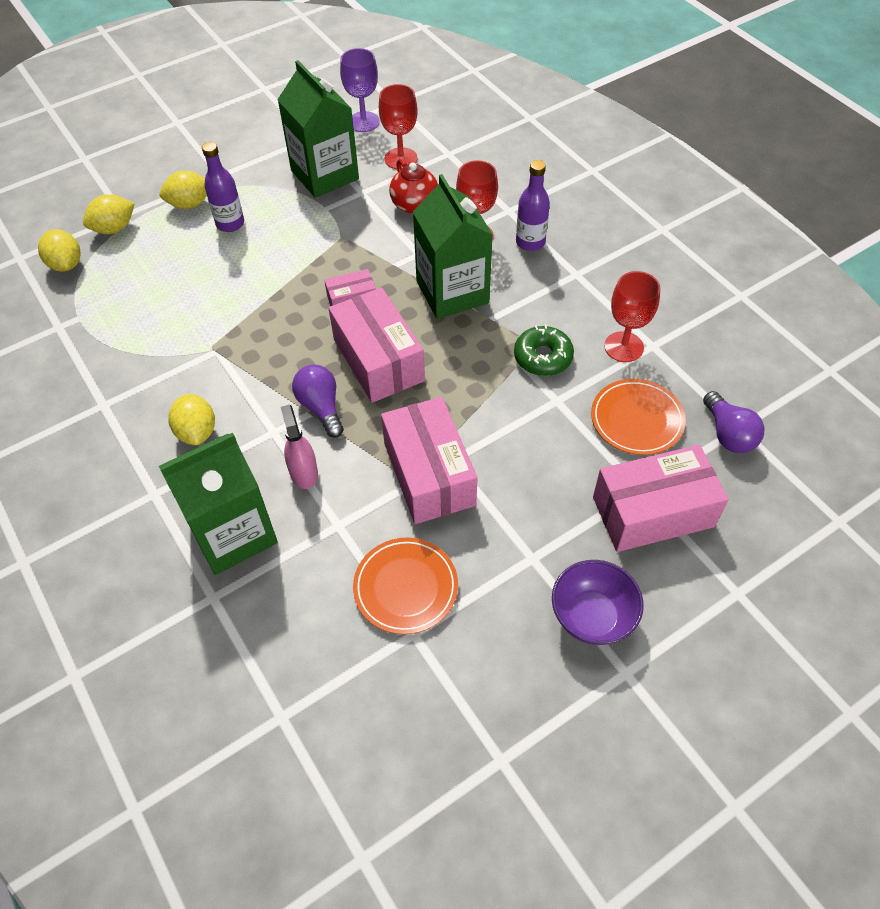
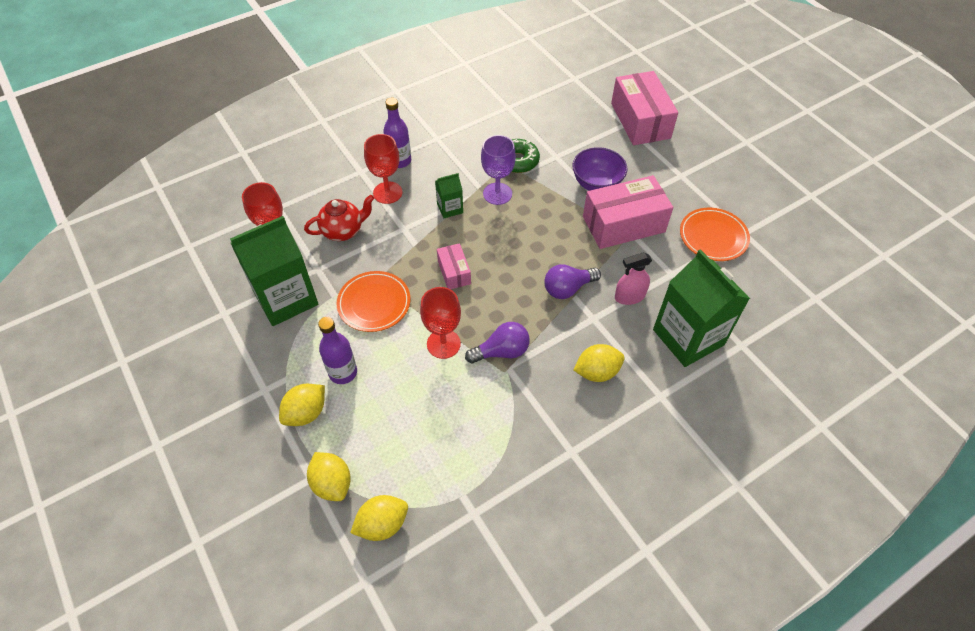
camera: 90 degrees left, 0 degrees up
yellow lemon [159,170,207,209] -> yellow lemon turned 60 degrees clockwise [279,384,325,426]
pink box [329,287,425,403] -> none
purple goblet [340,48,380,132] -> purple goblet moved to [481,135,516,205]
green carton [413,174,493,319] -> green carton [435,173,463,218], size x0.46
purple bowl [552,560,644,645] -> purple bowl moved to [572,147,628,191]
orange plate [591,379,686,455] -> orange plate moved to [337,271,410,332]
red goblet [604,271,661,362] -> red goblet moved to [420,287,461,359]
purple light bulb [703,391,764,453] -> purple light bulb moved to [465,322,530,364]

